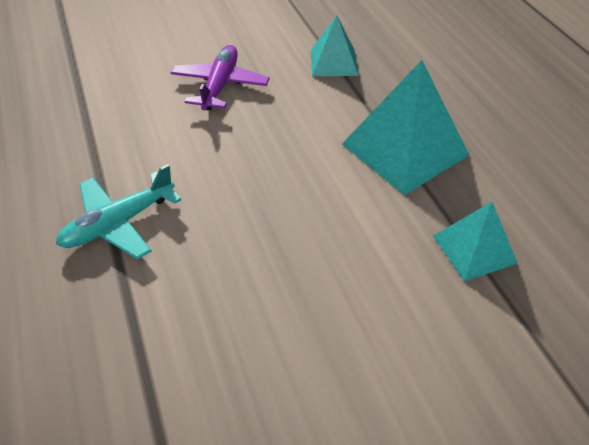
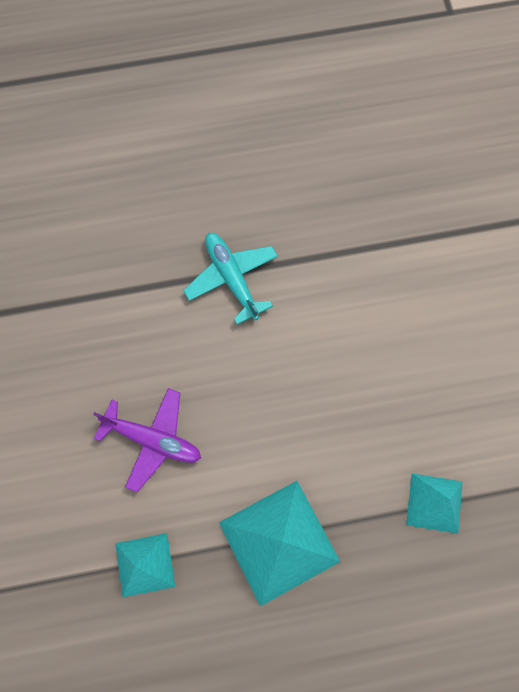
camera: 100 degrees right, 25 degrees up
purple plane [171,45,270,110] -> purple plane moved to [93,388,201,493]

